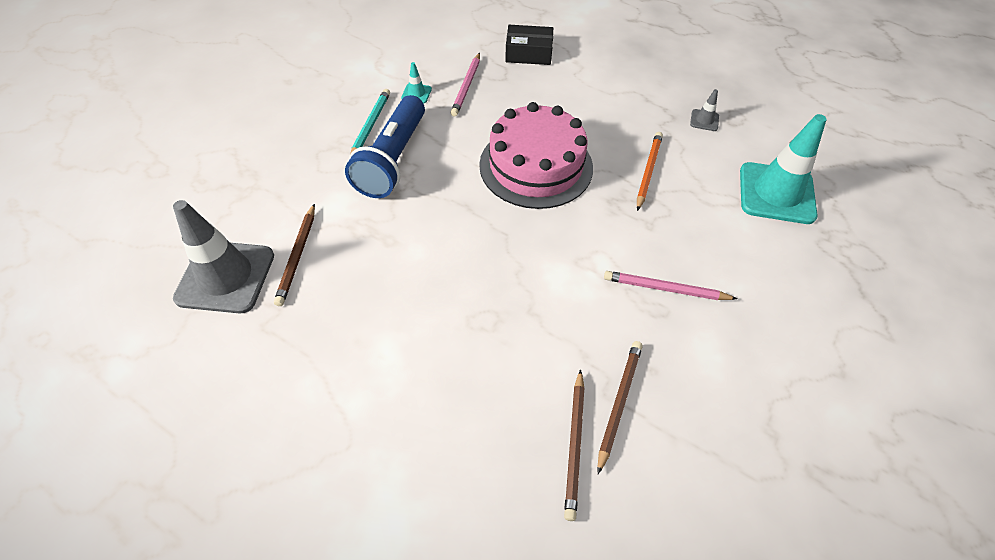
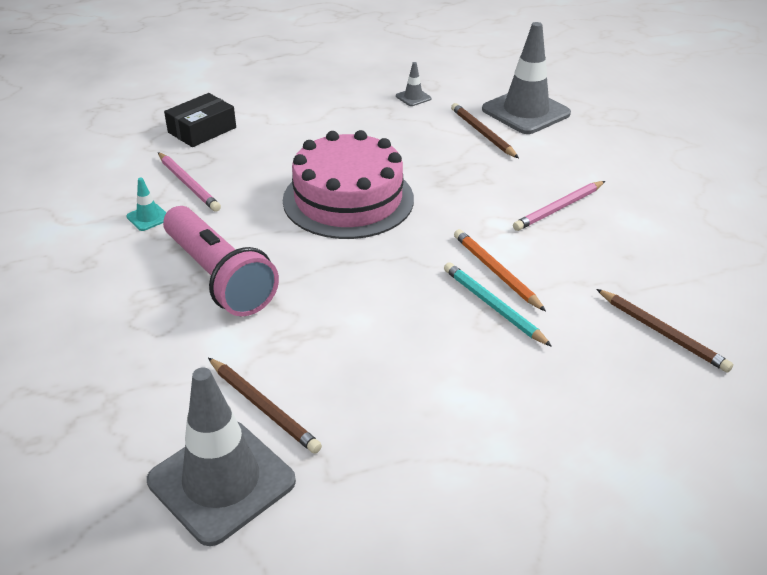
camera: 50 degrees left, 15 degrees down
blue flashlight [345,95,425,198] -> pink flashlight [163,206,279,316]
turquoise pencil [350,89,390,154] -> turquoise pencil moved to [444,262,552,347]
brown pencil [597,341,643,474] -> brown pencil moved to [451,103,519,158]
orange pencil [637,132,663,211] -> orange pencil moved to [454,229,546,311]
turquoise traffic cone [740,114,827,224] -> grey traffic cone [482,22,571,134]

